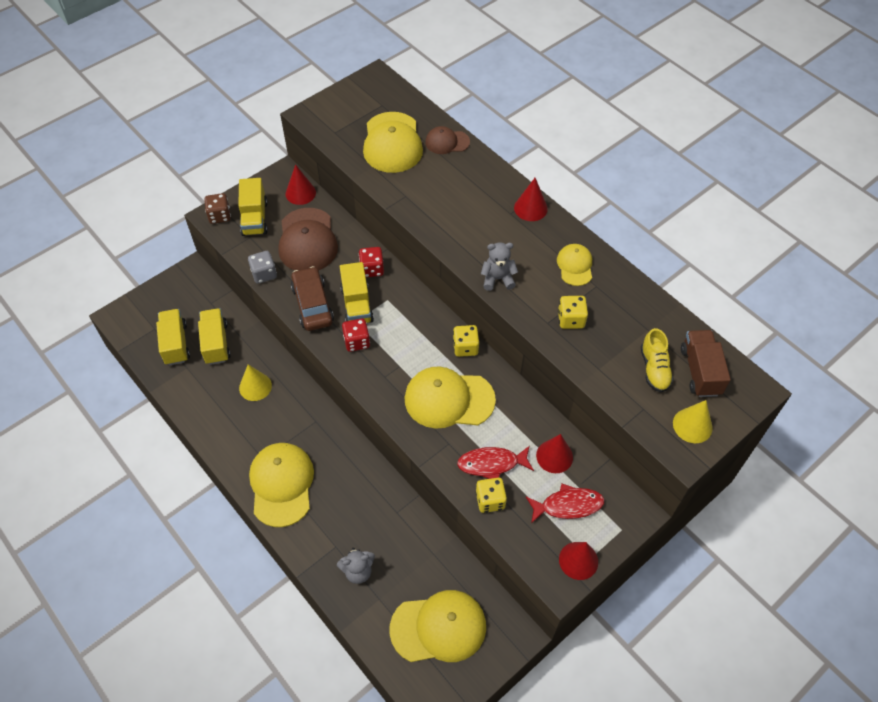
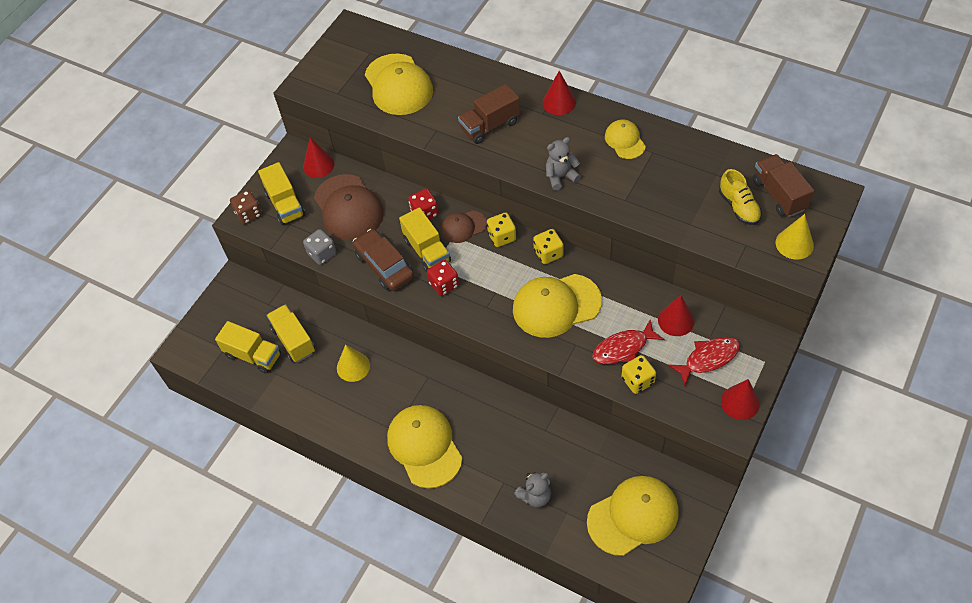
camera: 15 degrees left, 0 degrees up
yellow truck [156,309,190,365] -> yellow truck turned 150 degrees clockwise [215,321,281,374]
brown cap [425,126,470,154] -> brown cap moved to [441,210,487,243]
yellow dice [558,296,588,329] -> yellow dice moved to [487,212,516,247]
none -> brown truck [458,84,520,144]

